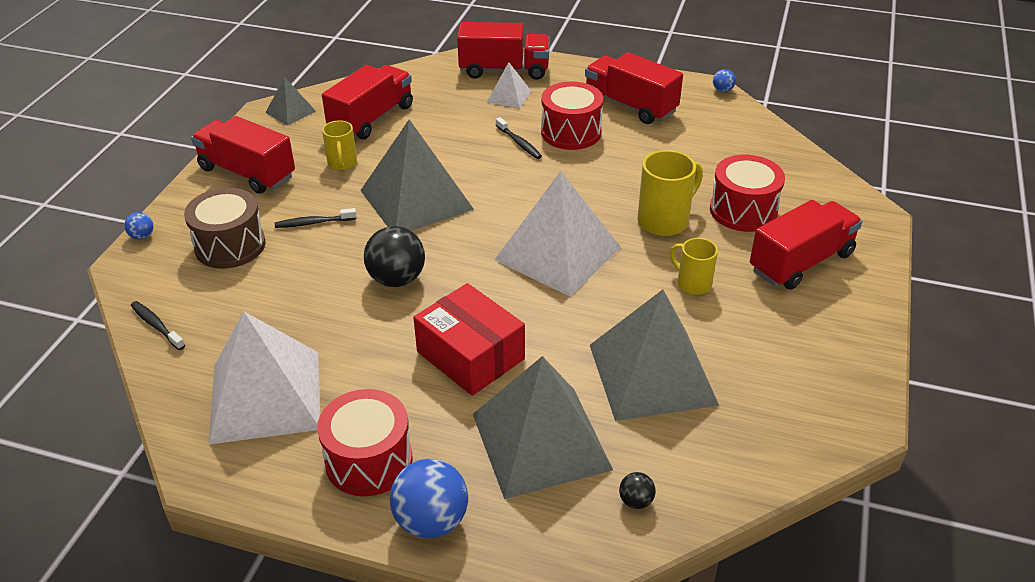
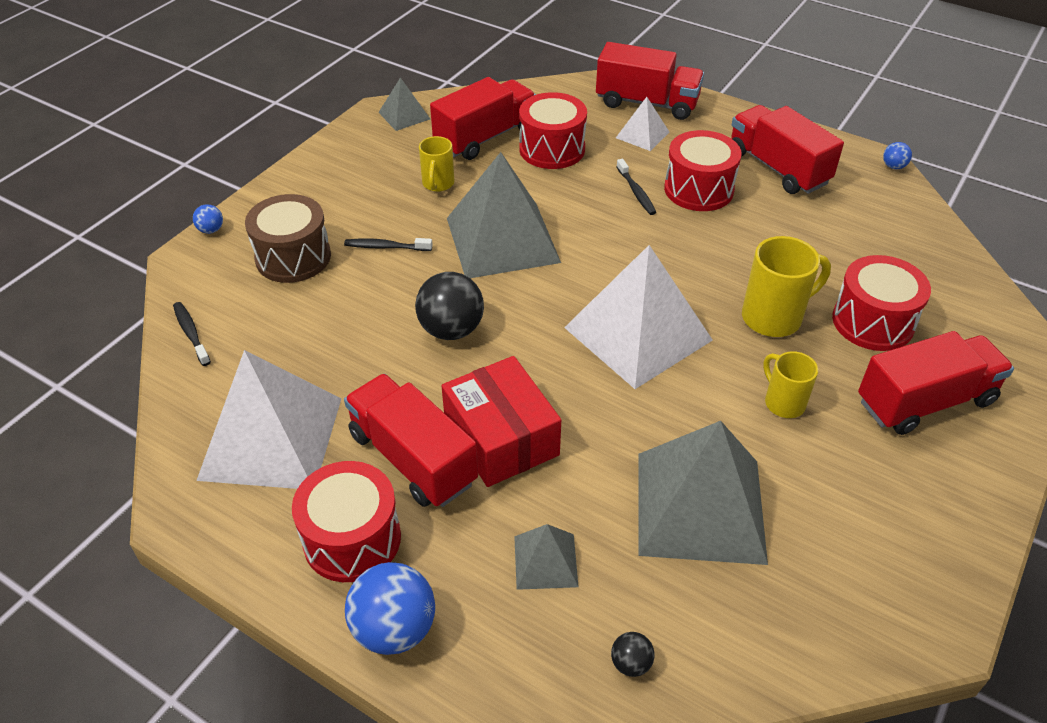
camera: 15 degrees right, 5 degrees up
red truck [191,116,295,194] -> red truck moved to [344,374,478,507]
grey pyramid [473,356,613,499] -> grey pyramid [514,524,579,590], size x0.47
none -> red drum [519,92,587,169]

